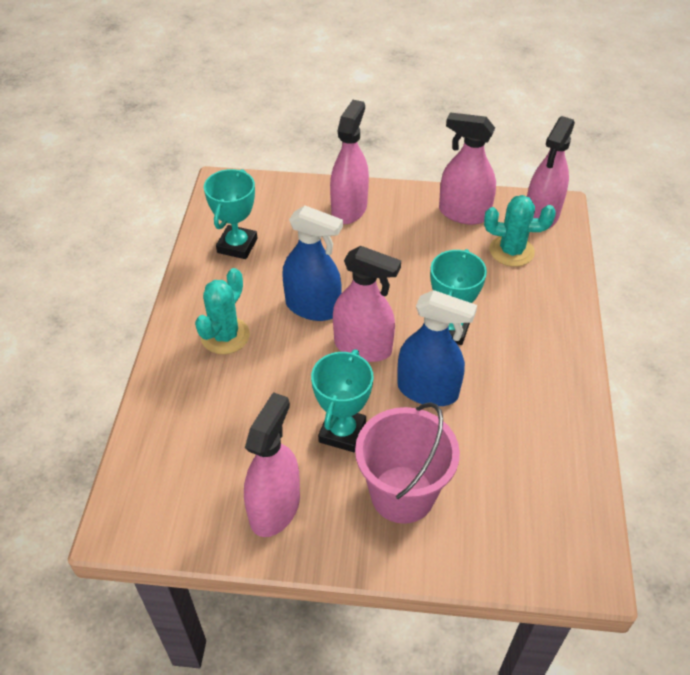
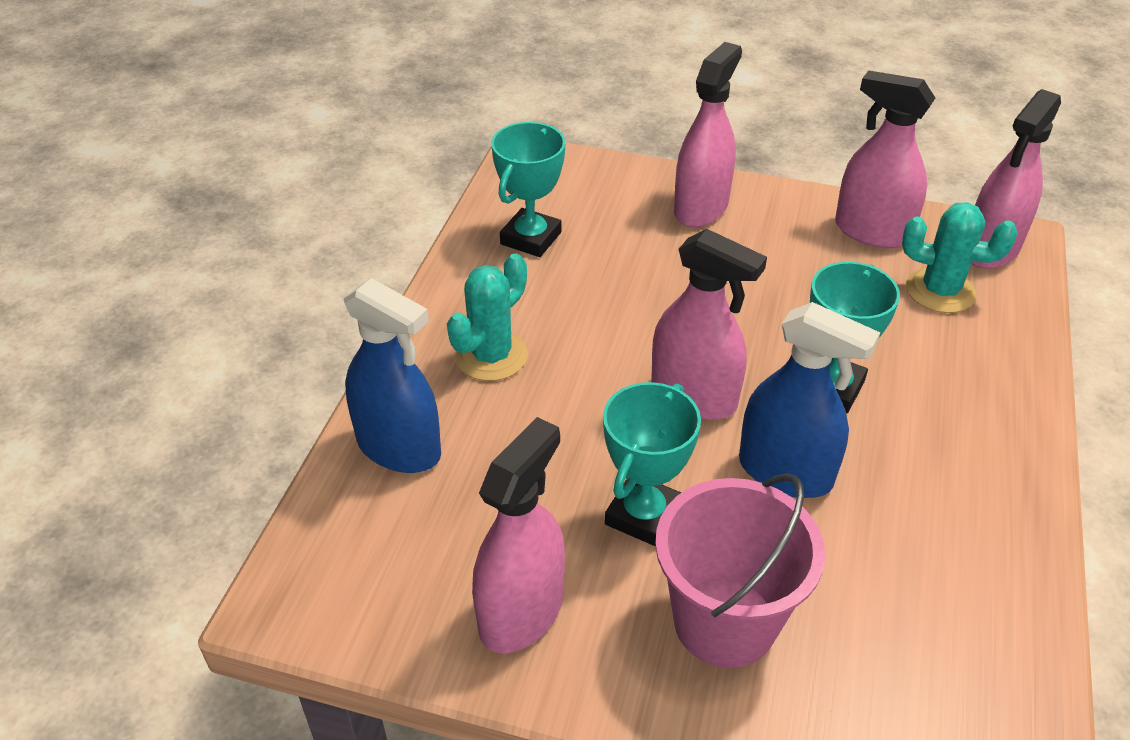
camera: 10 degrees right, 5 degrees down
blue spray bottle [282,206,343,321] -> blue spray bottle moved to [344,278,441,473]

